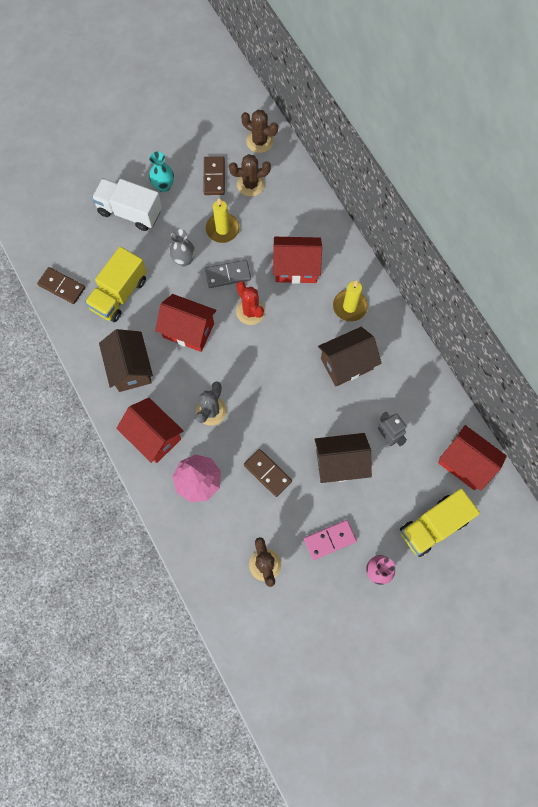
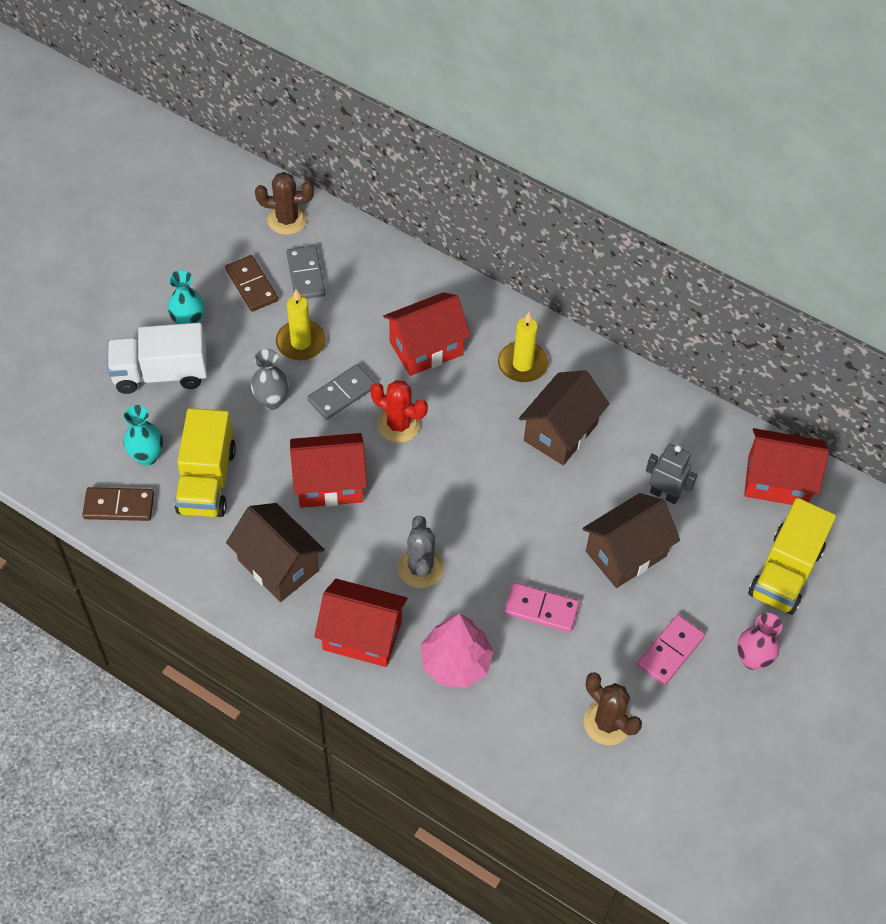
camera: 30 degrees left, 15 degrees down
brown cactus [229,154,271,197] -> grey domino [286,246,325,299]
brown domino [244,449,292,497] -> pink domino [504,583,579,632]
none -> turquoise vase [124,405,163,466]

